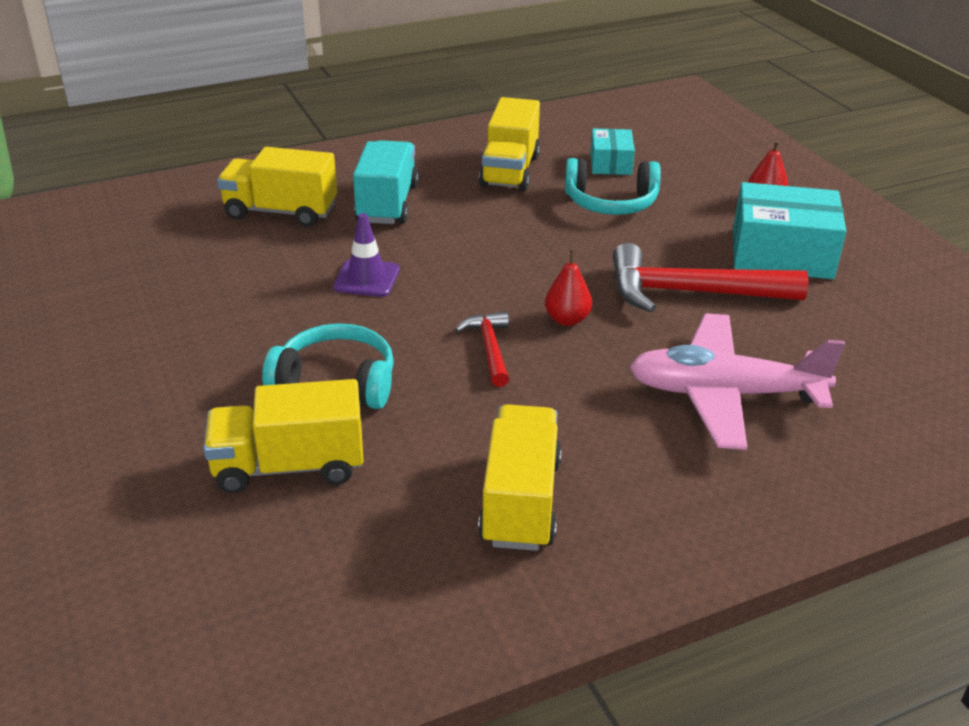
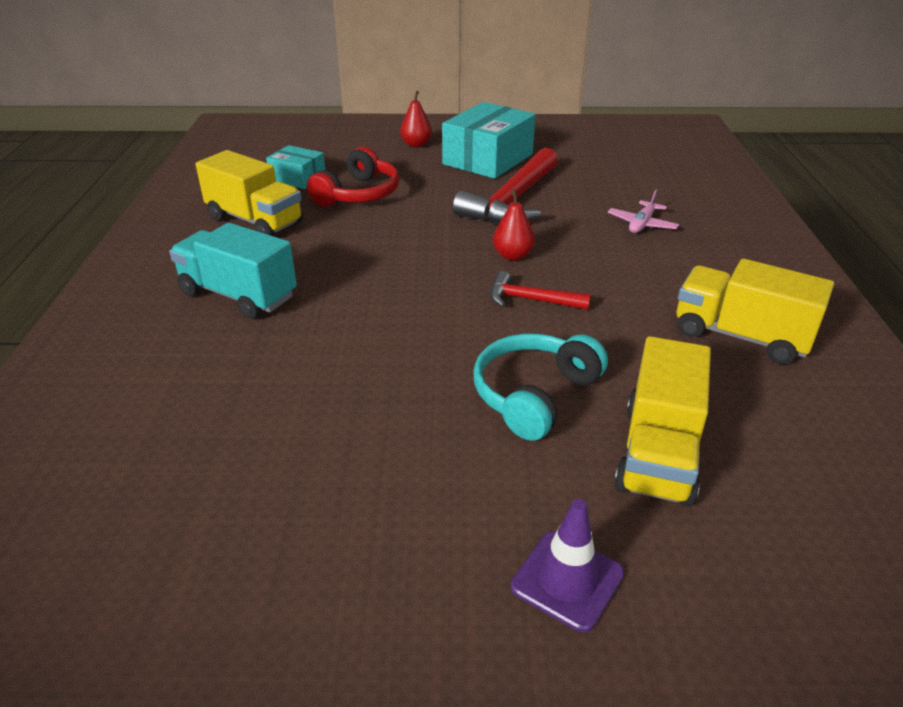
camera: 65 degrees left, 0 degrees up
yellow truck [217,147,337,227] -> none
purple traffic cone [333,213,400,297] -> purple traffic cone moved to [511,499,624,632]
turquoise headphones [565,158,661,215] -> red headphones [307,147,399,207]
pink plane [630,313,845,450] -> pink plane [608,189,679,233], size x0.45

